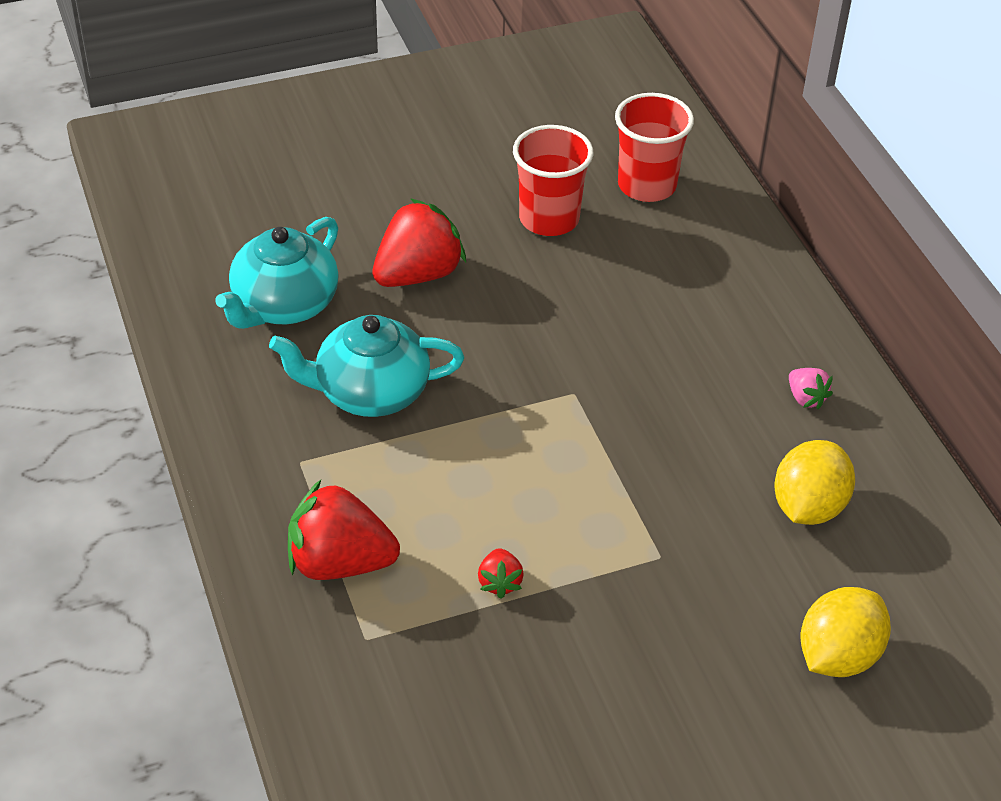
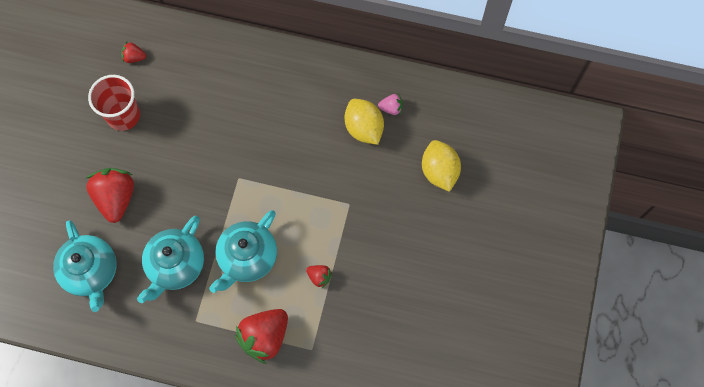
camera: 55 degrees left, 25 degrees up
red cup [615,93,694,202] -> red strawberry [121,42,146,63]
pink strawberry [789,368,833,409] -> pink strawberry moved to [378,94,403,115]
none -> turquoise teapot [209,210,277,293]

